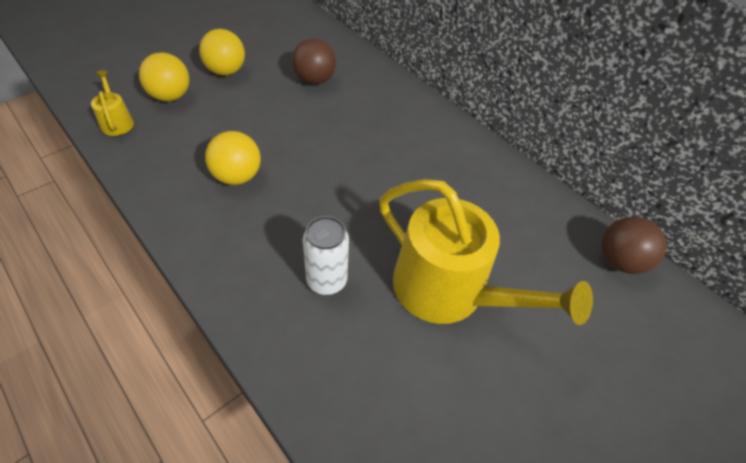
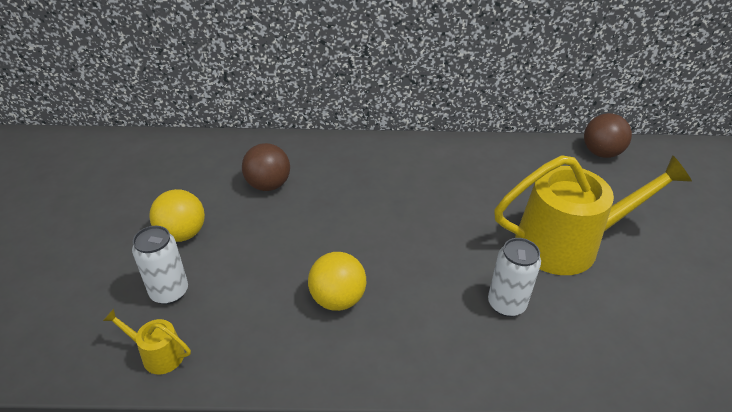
camera: 45 degrees left, 10 degrees down
yellow ball [139,53,190,101] -> white can [132,226,188,305]

